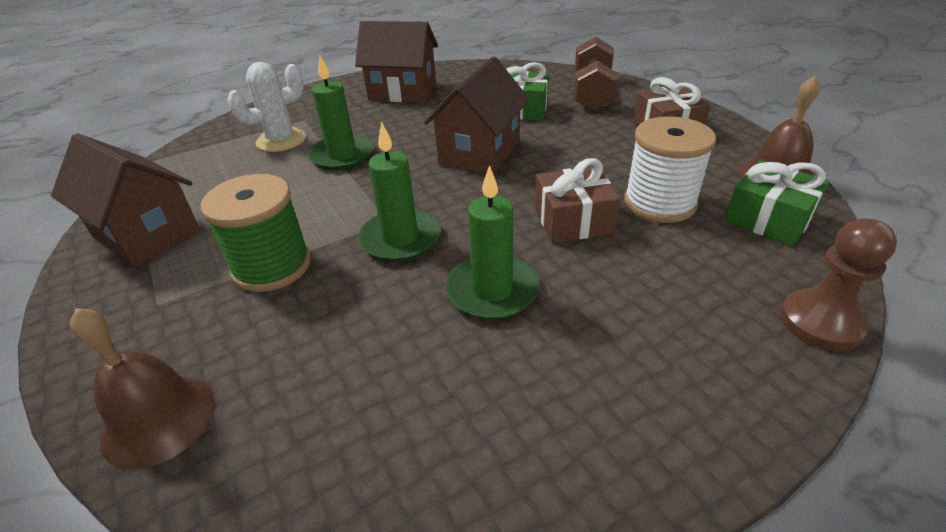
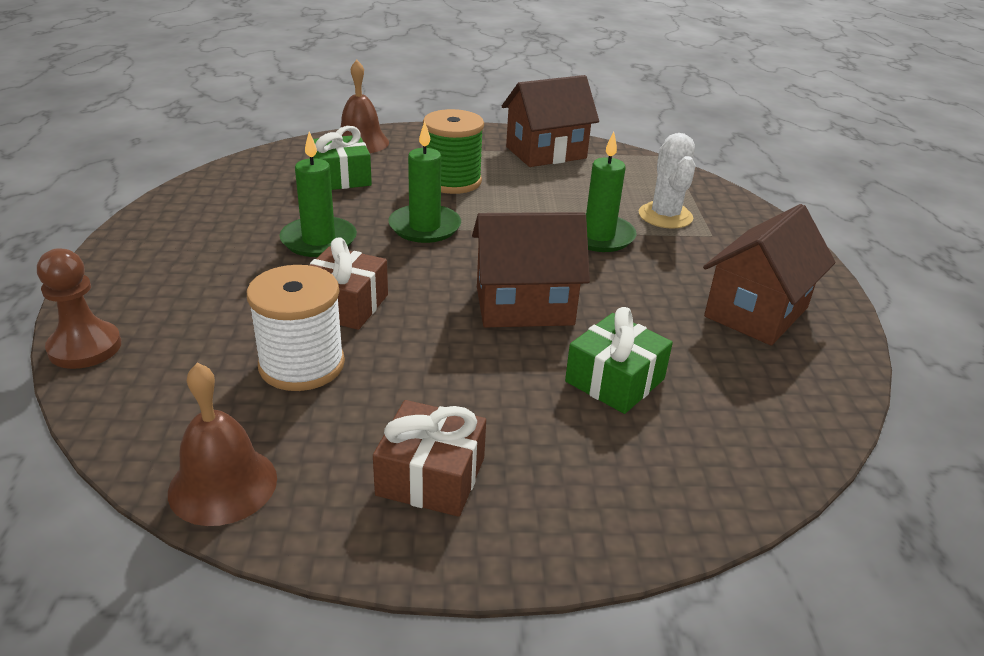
camera: 115 degrees right, 5 degrees down
brown house [424,57,530,174] -> brown house turned 60 degrees counterclockwise [472,212,590,327]
brown dumbbell [574,37,617,111] -> none
green gift [725,160,830,246] -> green gift moved to [313,126,372,190]

